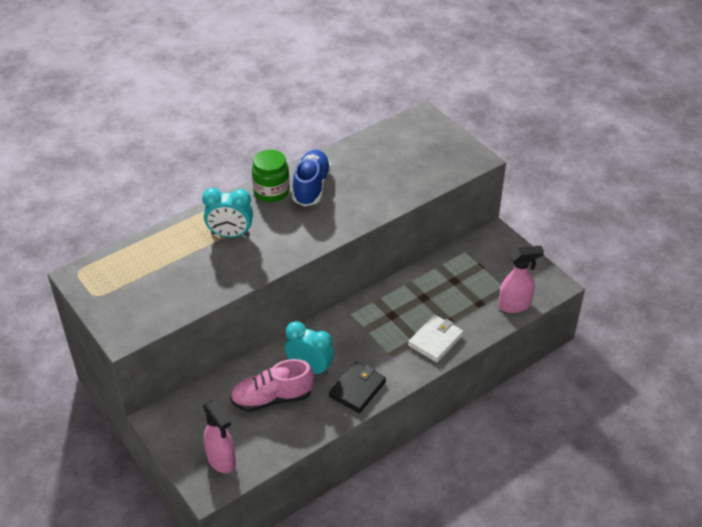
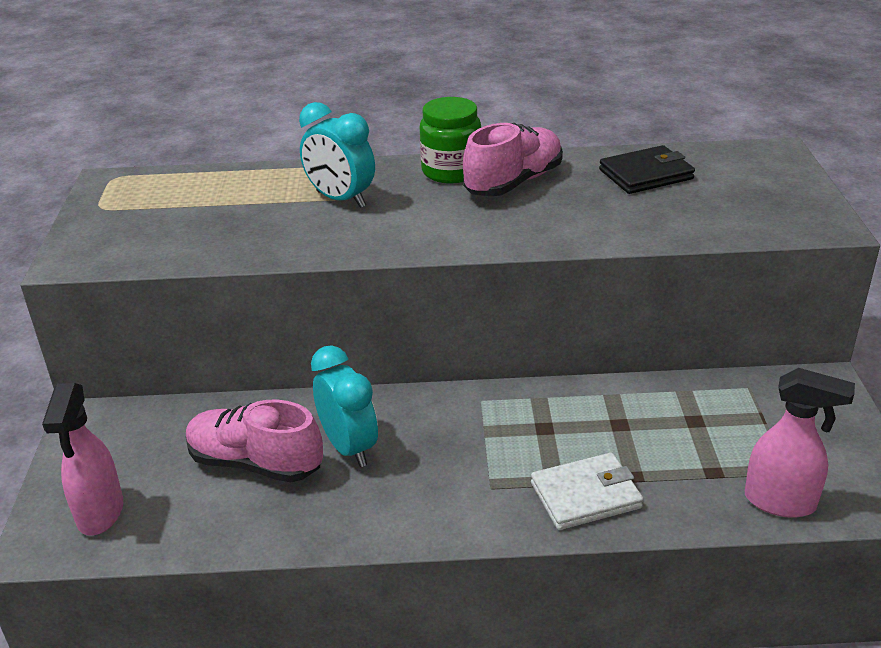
camera: 35 degrees right, 10 degrees down
blue shoe [292,150,331,206] -> pink shoe [463,123,563,197]
black wallet [329,362,386,413] -> black wallet moved to [599,145,695,194]

